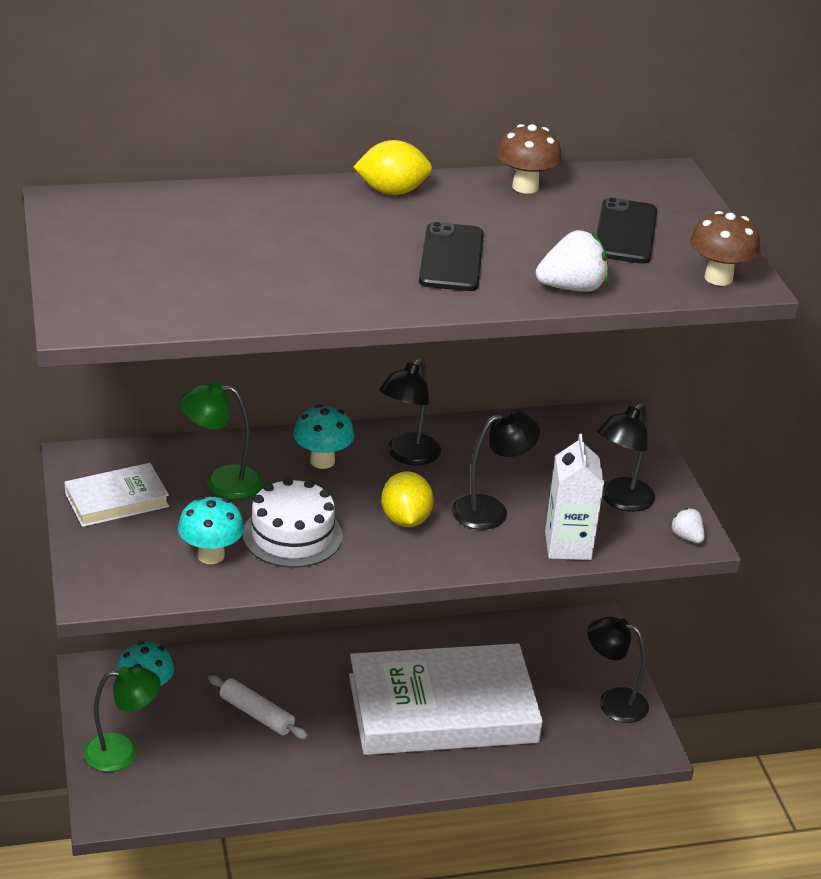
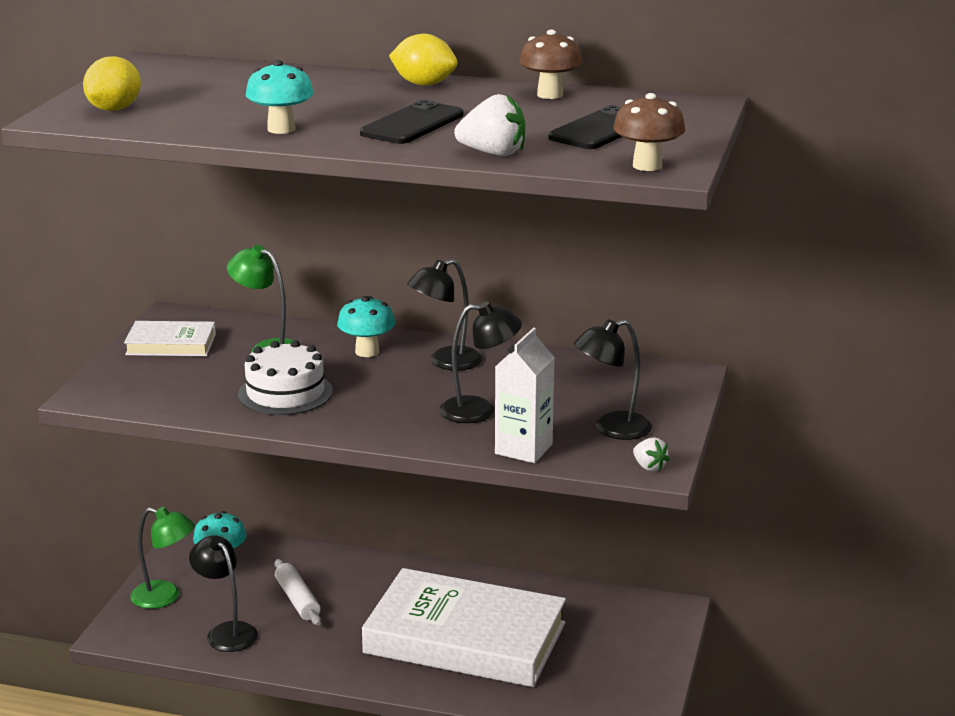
camera: 30 degrees right, 10 degrees down
turquoise mushroom [178,496,244,564] -> turquoise mushroom moved to [246,60,314,134]
yellow lemon [381,471,434,527] -> yellow lemon moved to [83,56,141,111]
black lamp [588,617,649,723] -> black lamp moved to [189,535,258,652]
white strawberry [670,508,705,543] -> white strawberry turned 150 degrees clockwise [633,437,670,471]

